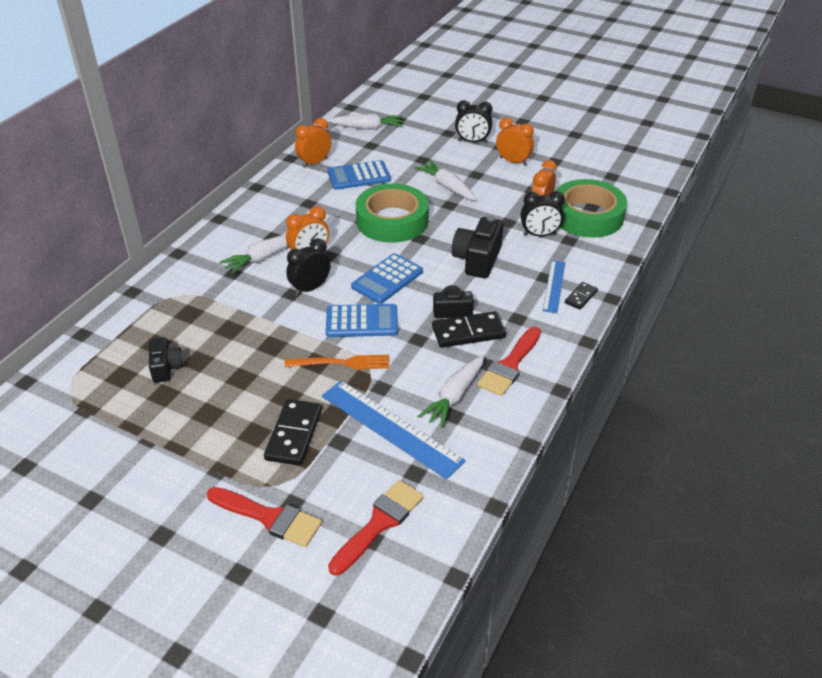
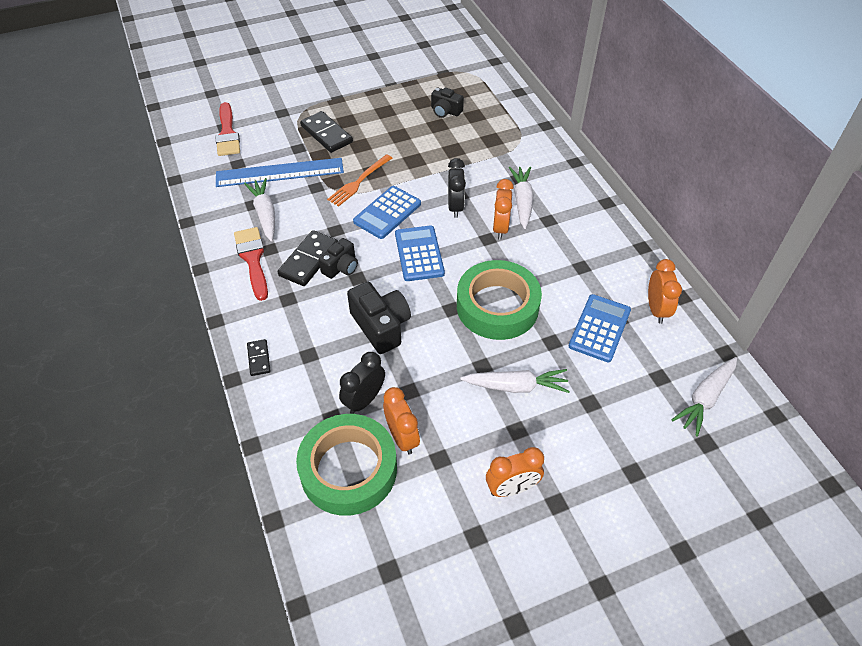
camera: 130 degrees right, 10 degrees up
red brush [207,487,322,547] -> none
black clock [455,100,492,143] -> none
blue ruler [543,260,565,313] -> none

